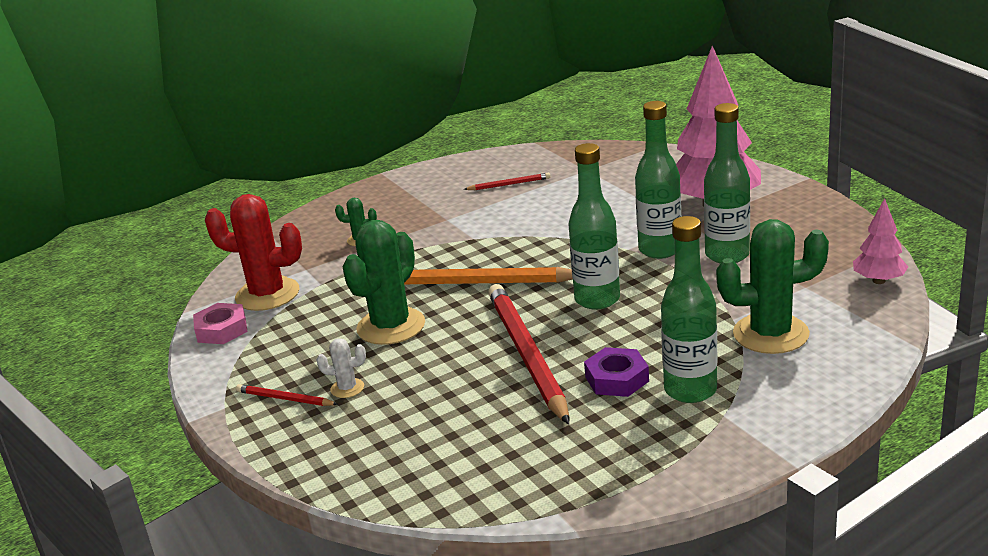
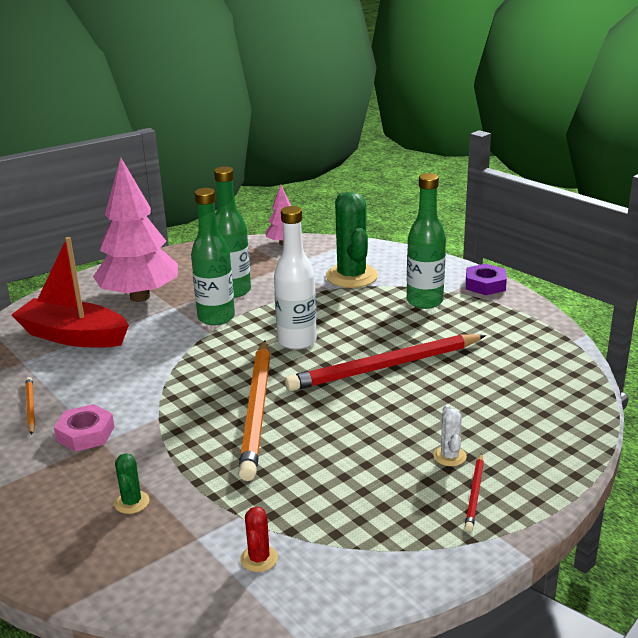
camera: 100 degrees left, 0 degrees up
pink nut [193,303,248,344] -> pink nut moved to [54,404,114,452]
red cactus [205,194,302,311] -> red cactus [240,507,278,572], size x0.46
green cactus [343,220,425,345] -> none
red pencil [464,173,550,190] -> orange pencil [25,377,35,435]
green bottle [568,143,620,310] -> white bottle [274,206,317,350]
purple nut [584,347,649,397] -> purple nut moved to [466,264,507,295]
none -> red boat [11,237,129,348]

